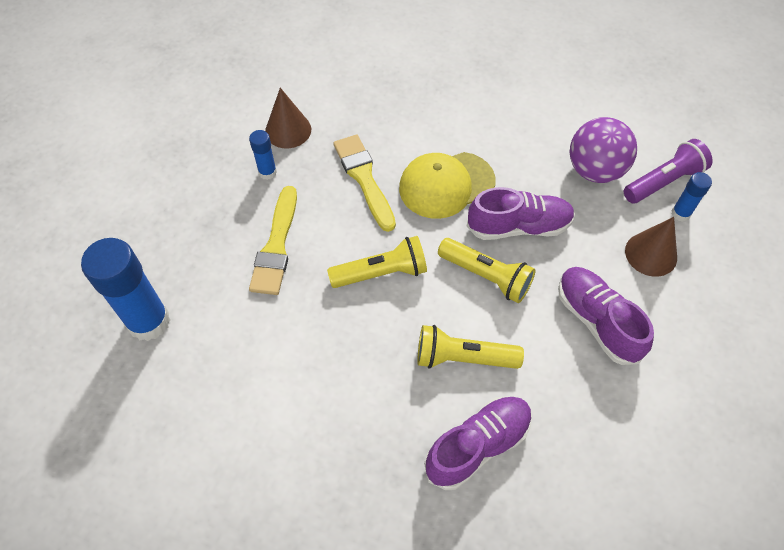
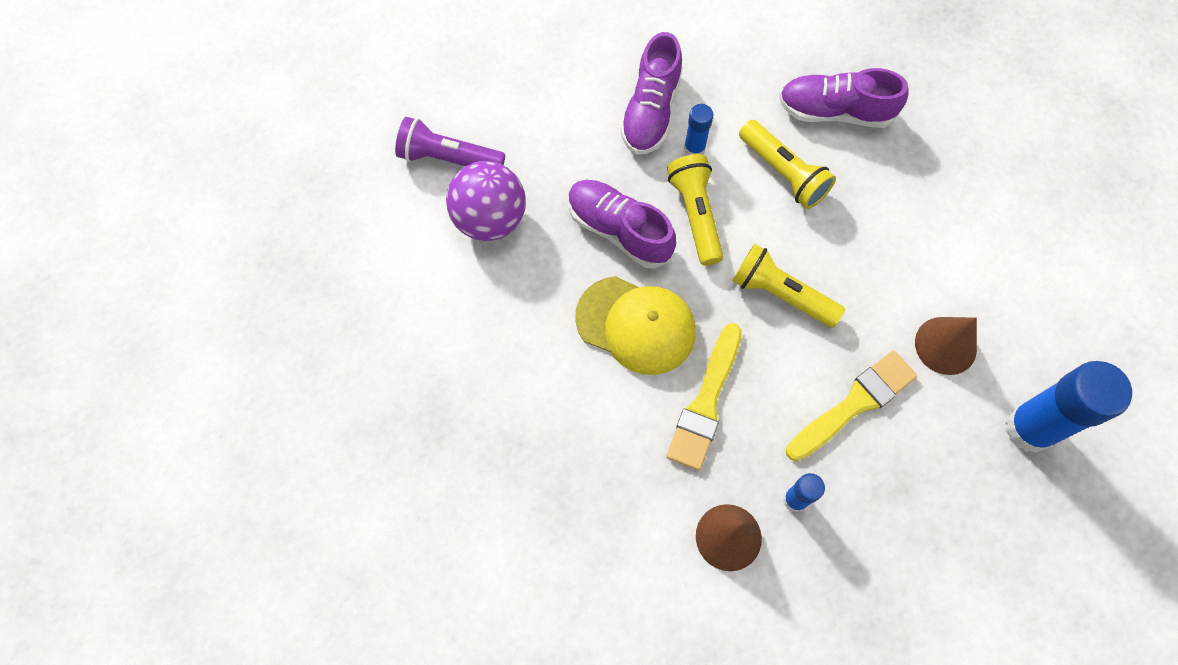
camera: 135 degrees left, 10 degrees up
brown cone [625,217,677,277] -> brown cone moved to [915,317,977,375]
blue glue stick [671,172,712,222] -> blue glue stick moved to [684,104,713,155]

